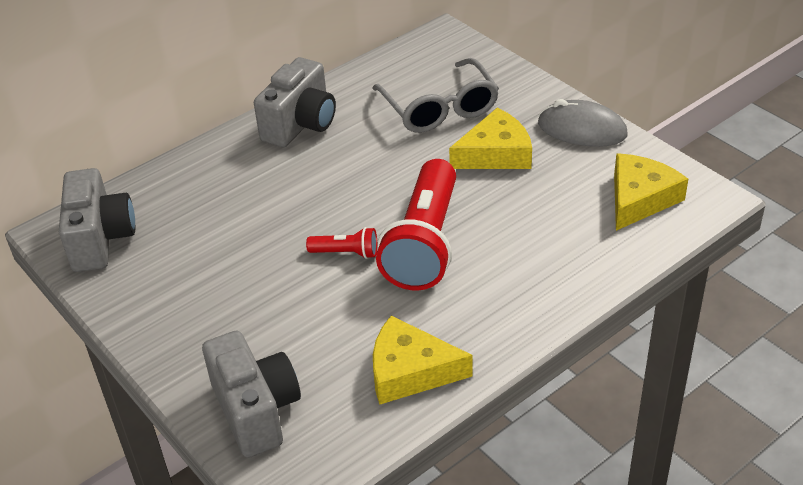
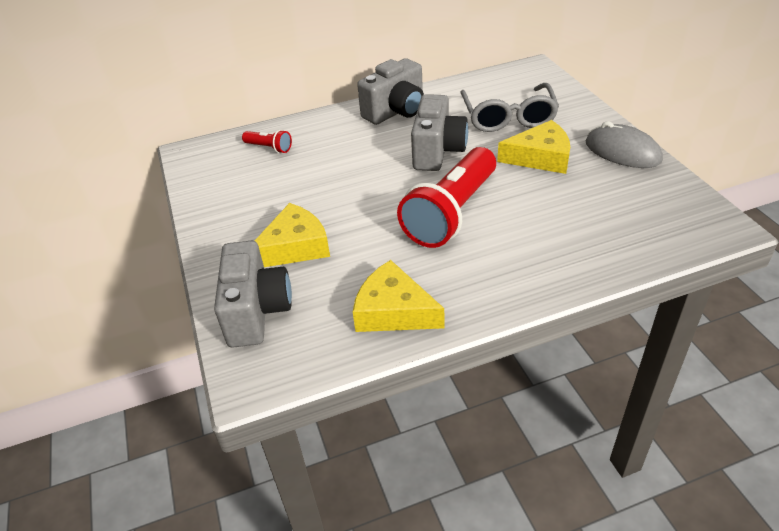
camera: 20 degrees right, 0 degrees up
grey camera [59,168,135,272] -> grey camera moved to [411,94,468,171]
red flashlight [306,227,377,259] -> red flashlight moved to [242,130,292,153]
yellow cheese [614,153,688,231] -> yellow cheese moved to [255,203,330,267]

